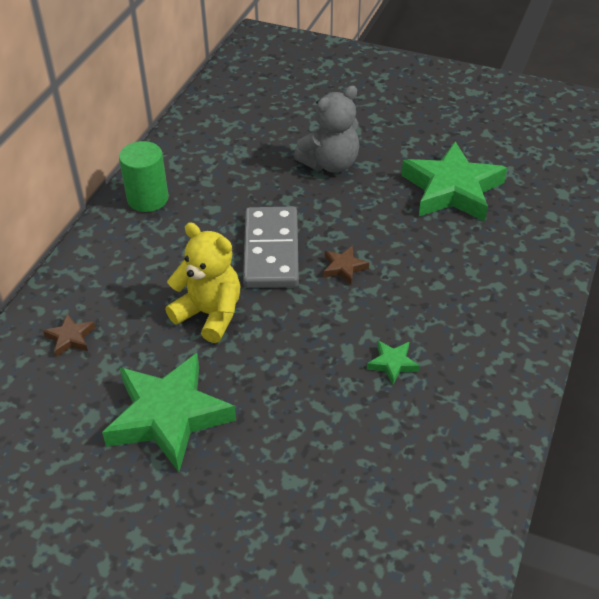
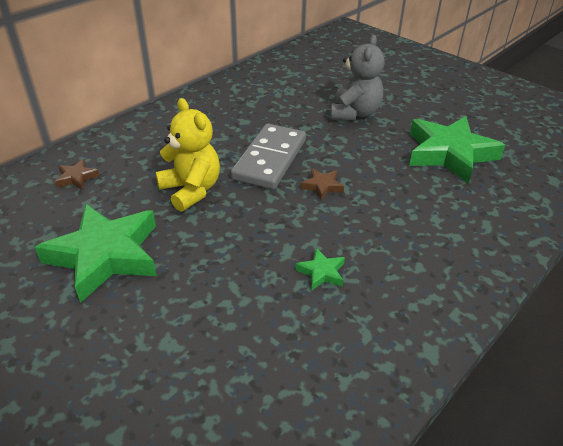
camera: 20 degrees right, 5 degrees down
green cylinder [119,141,169,212] -> none
grey teddy bear [294,86,359,173] -> grey teddy bear turned 60 degrees counterclockwise [330,35,384,120]

